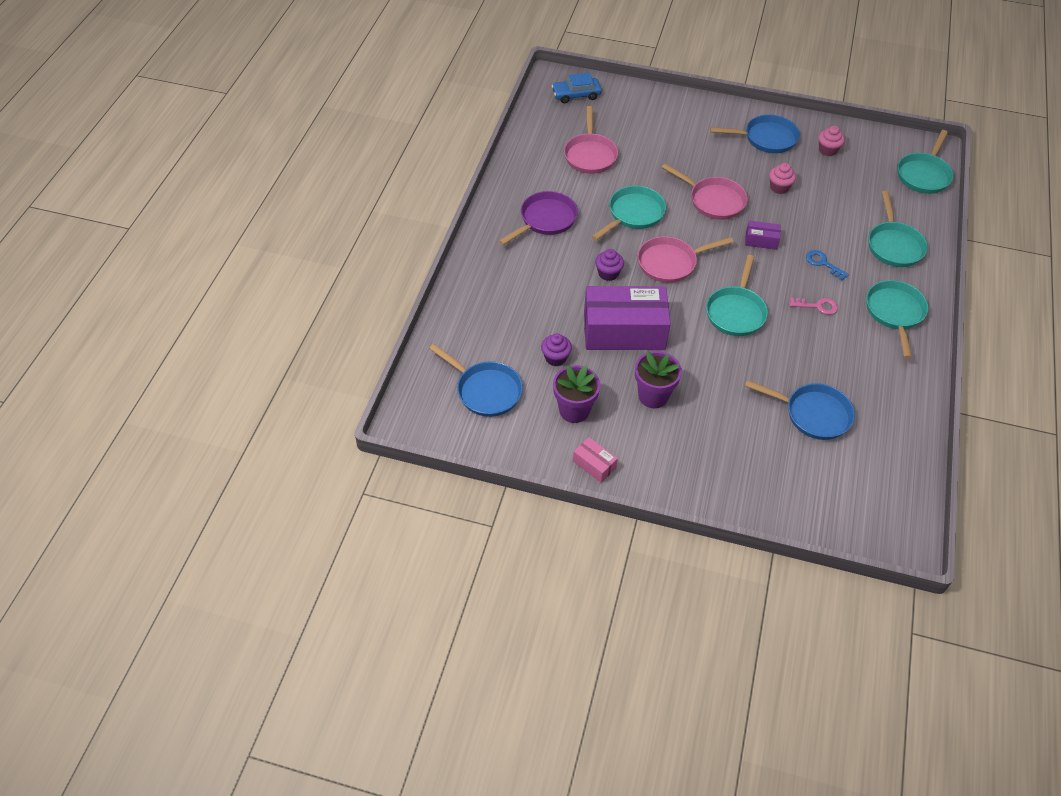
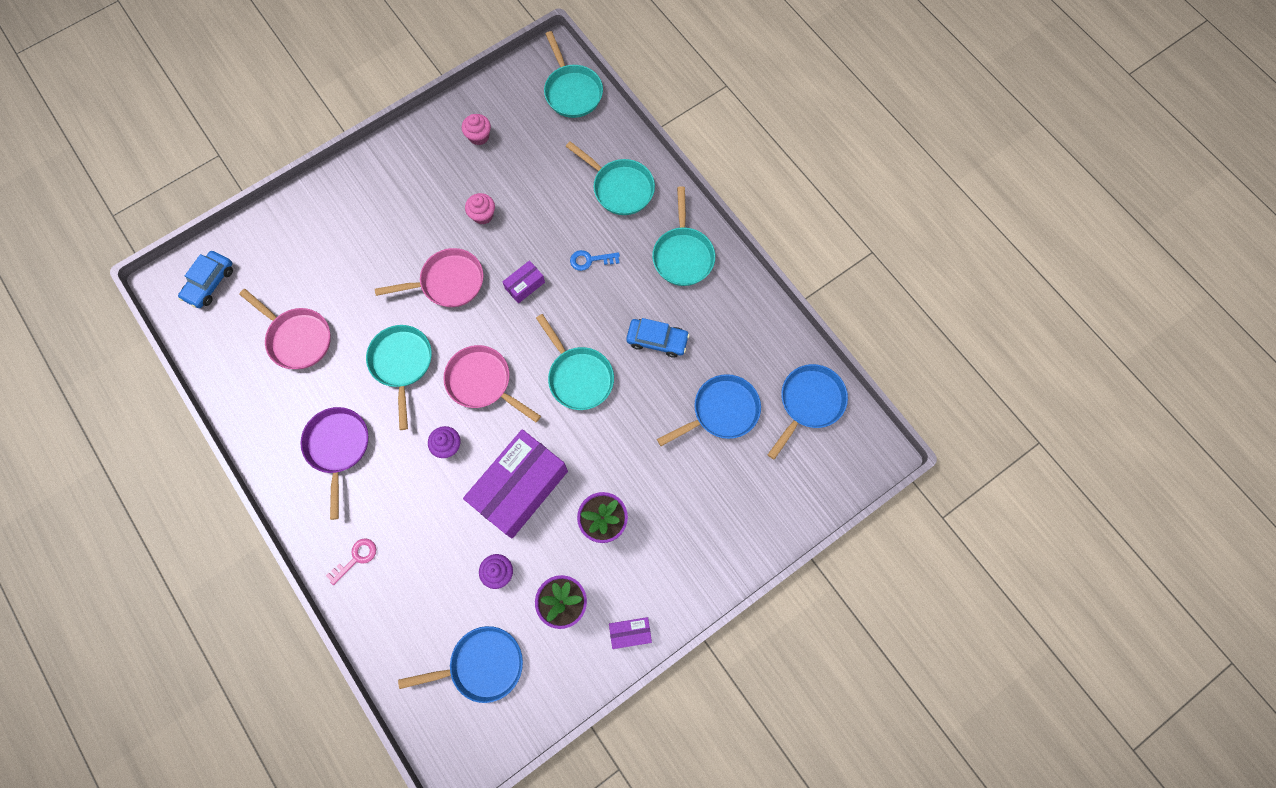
camera: 50 degrees left, 20 degrees up
pink box [573,437,618,483] -> purple box [609,617,652,649]
pink pan [637,236,733,283] -> pink pan turned 105 degrees clockwise [443,345,541,422]
blue pan [710,114,800,153] -> blue pan moved to [768,364,848,460]
pink key [789,297,838,315] -> pink key moved to [326,538,376,585]
turquoise pan [866,280,928,359] -> turquoise pan turned 135 degrees counterclockwise [652,186,715,286]
none -> blue car [626,318,690,358]

